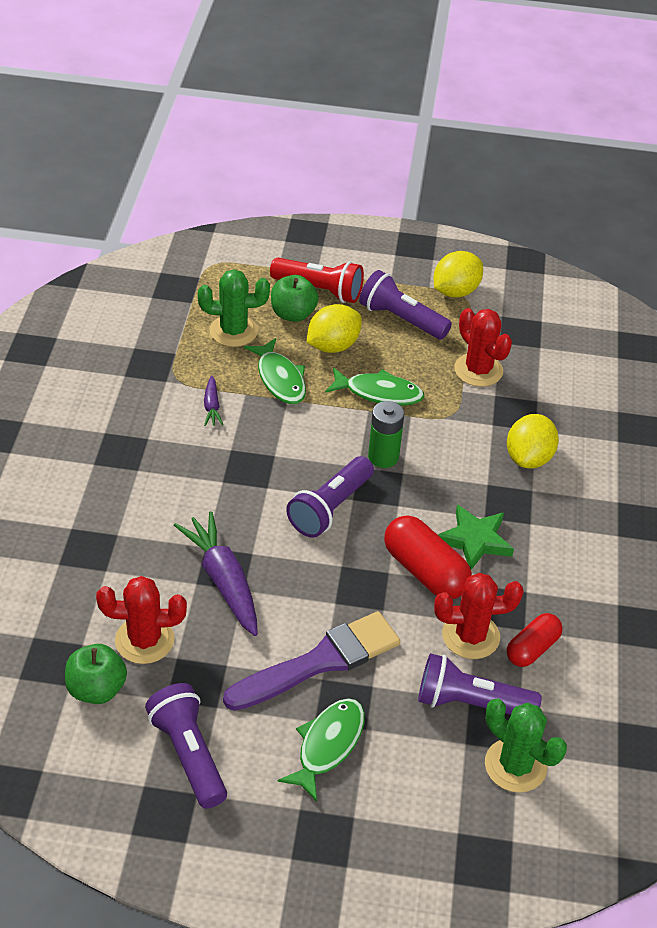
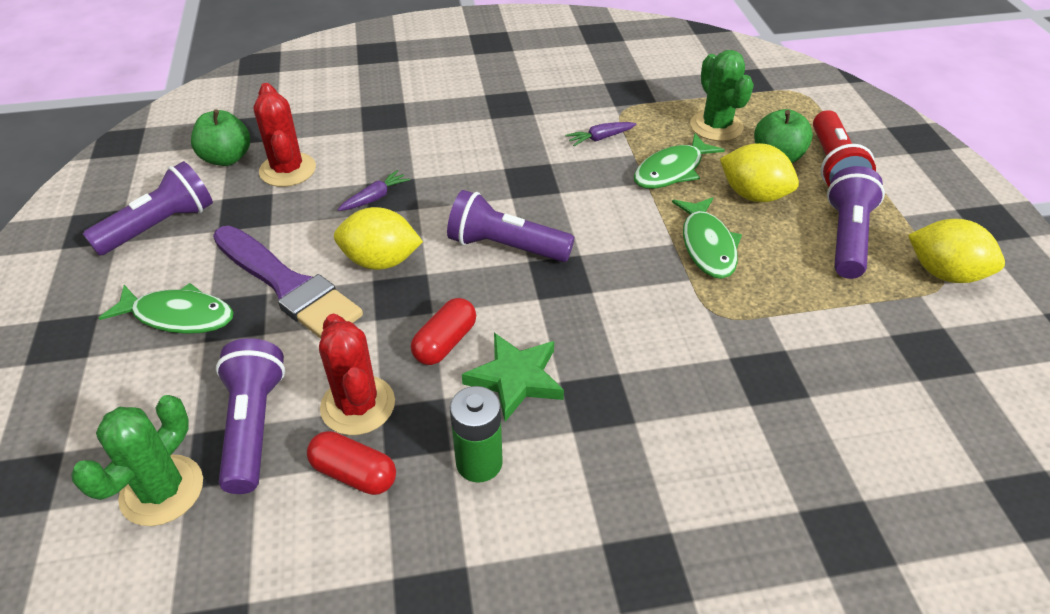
camera: 75 degrees right, 0 degrees up
purple carrot [174,511,258,636] -> purple carrot [337,170,410,211], size x0.49
green battery [368,401,404,468] -> green battery moved to [450,386,503,483]
red capsule [384,515,472,599] -> red capsule [411,298,476,365], size x0.64
red cactus [454,308,512,387] -> none
yellow lemon [507,414,559,469] -> yellow lemon moved to [334,207,423,270]

